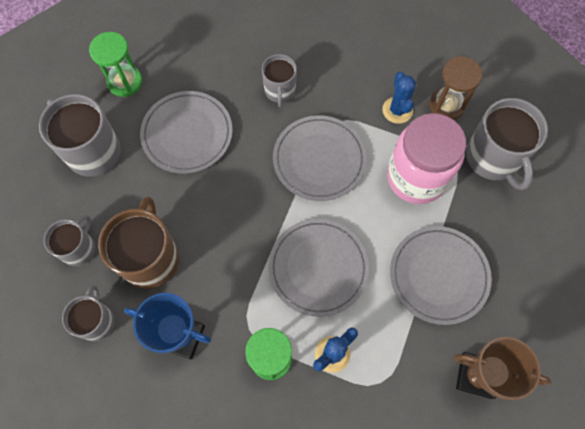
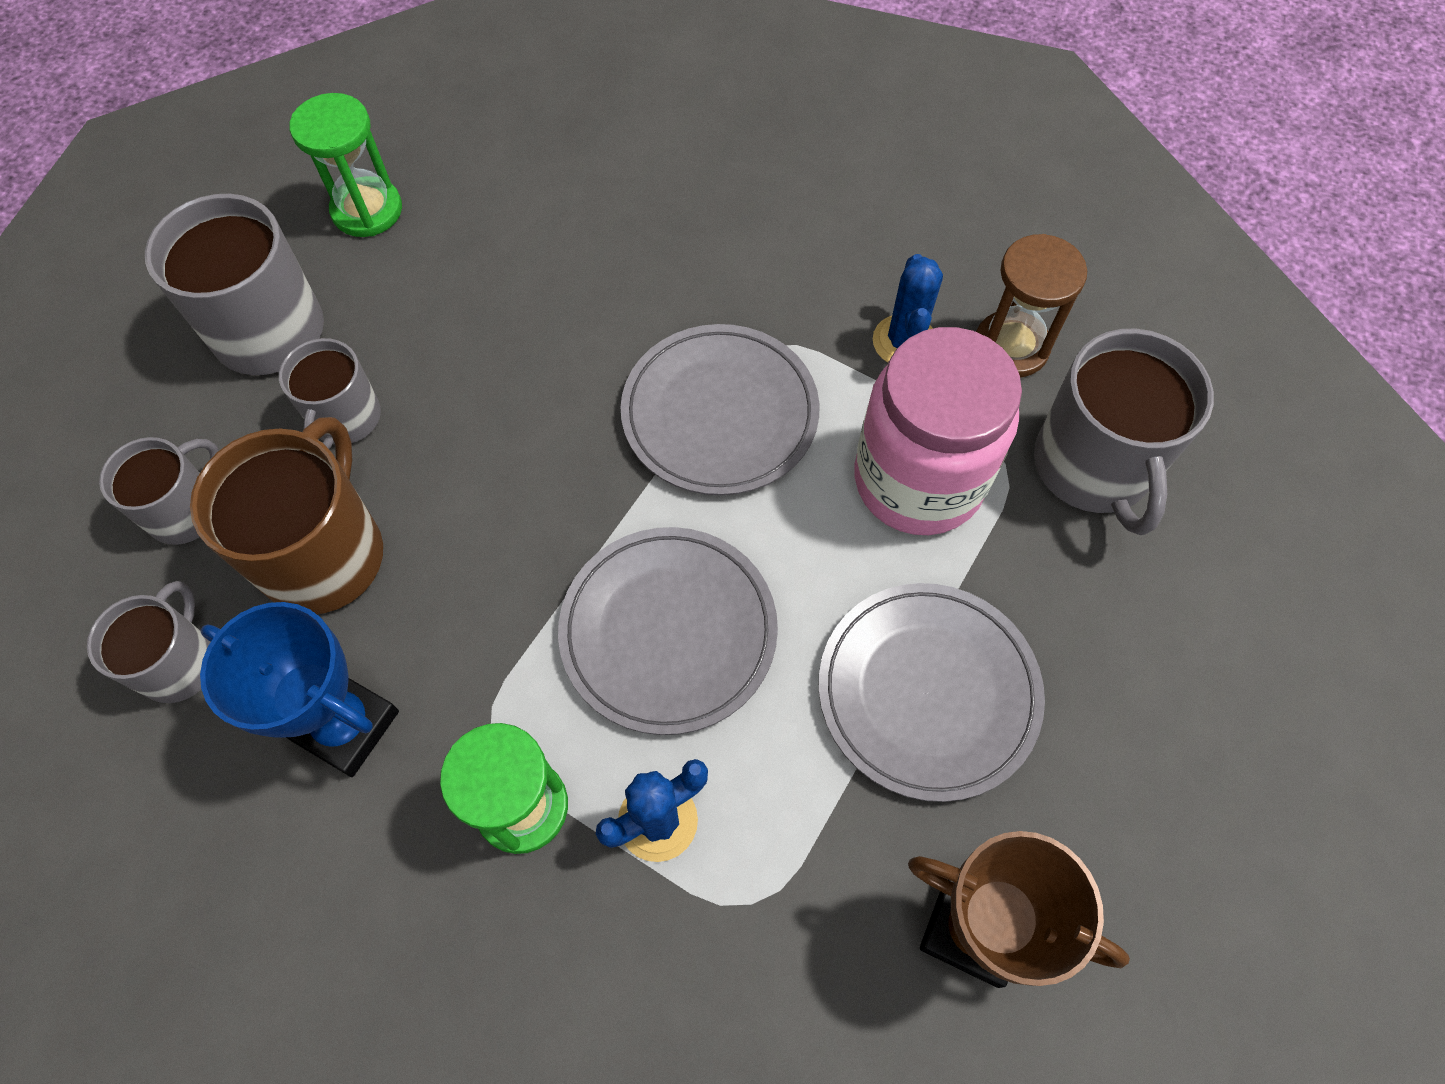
camera: 10 degrees right, 5 degrees down
grey plate [140,91,233,174] -> none
grey mug [262,54,297,107] -> grey mug moved to [279,338,381,449]

